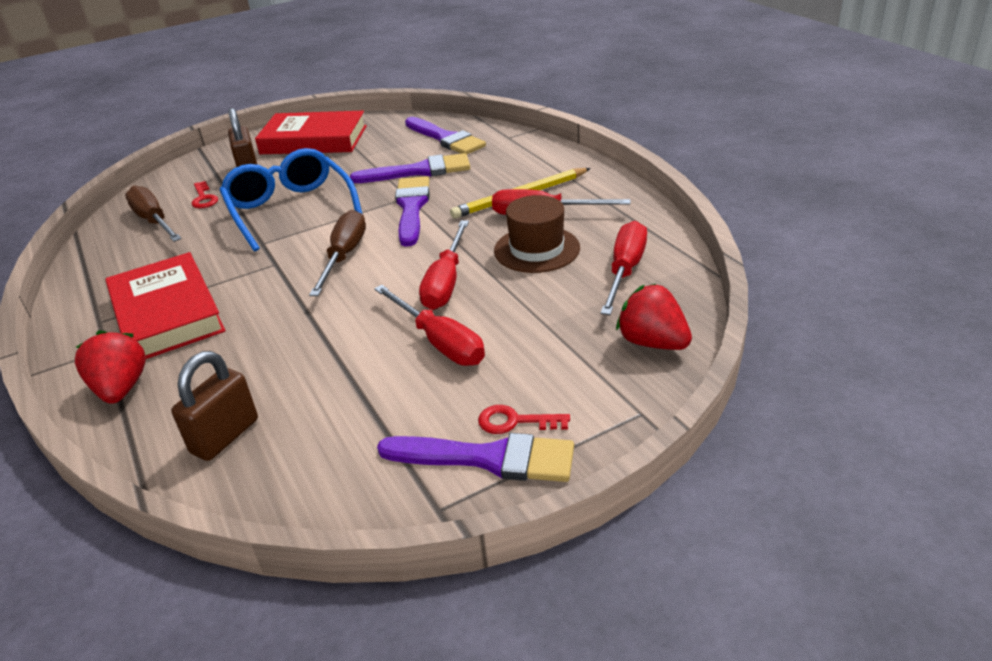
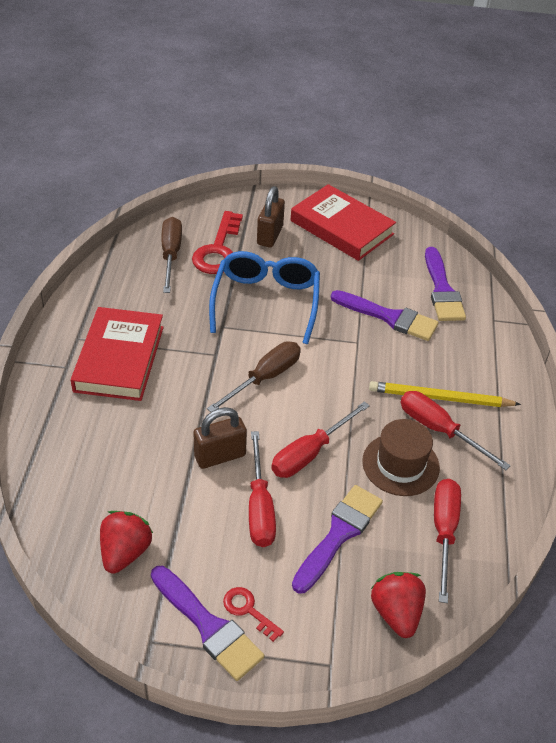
camera: 30 degrees right, 10 degrees up
red strawberry [75,330,146,404] -> red strawberry moved to [100,511,154,574]
brown padlock [171,351,258,461] -> brown padlock moved to [193,407,247,469]
red key [191,181,218,208] -> red key [192,211,243,274], size x1.92
purple brush [395,176,430,247] -> purple brush moved to [292,485,383,594]
red screwdriver [600,221,647,315] -> red screwdriver turned 45 degrees counterclockwise [434,479,461,603]

